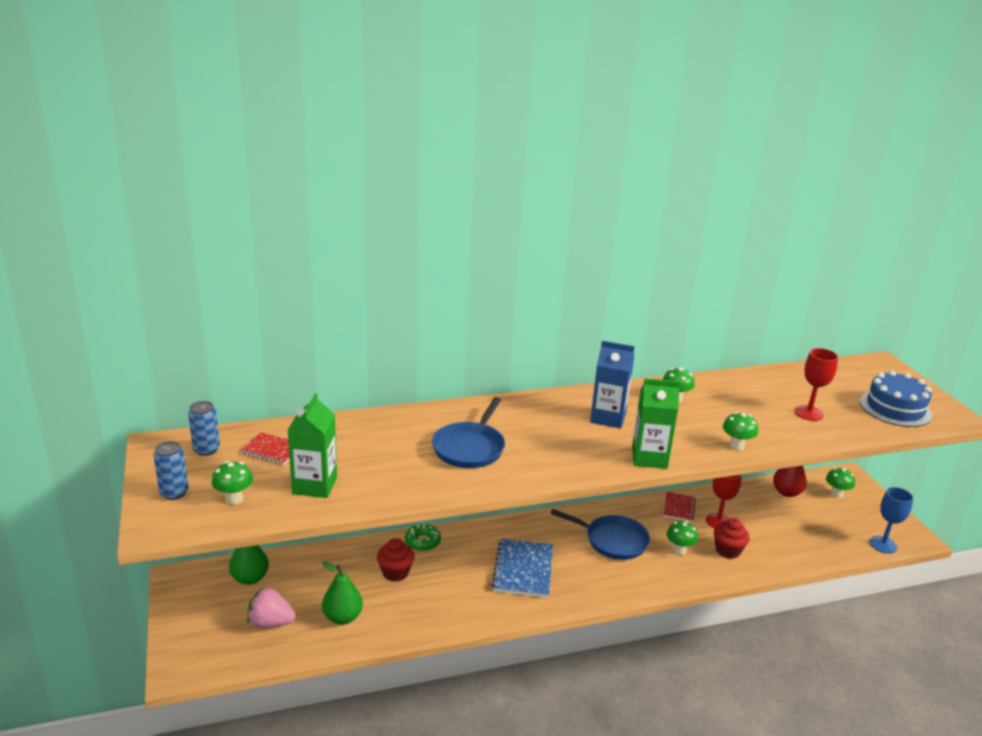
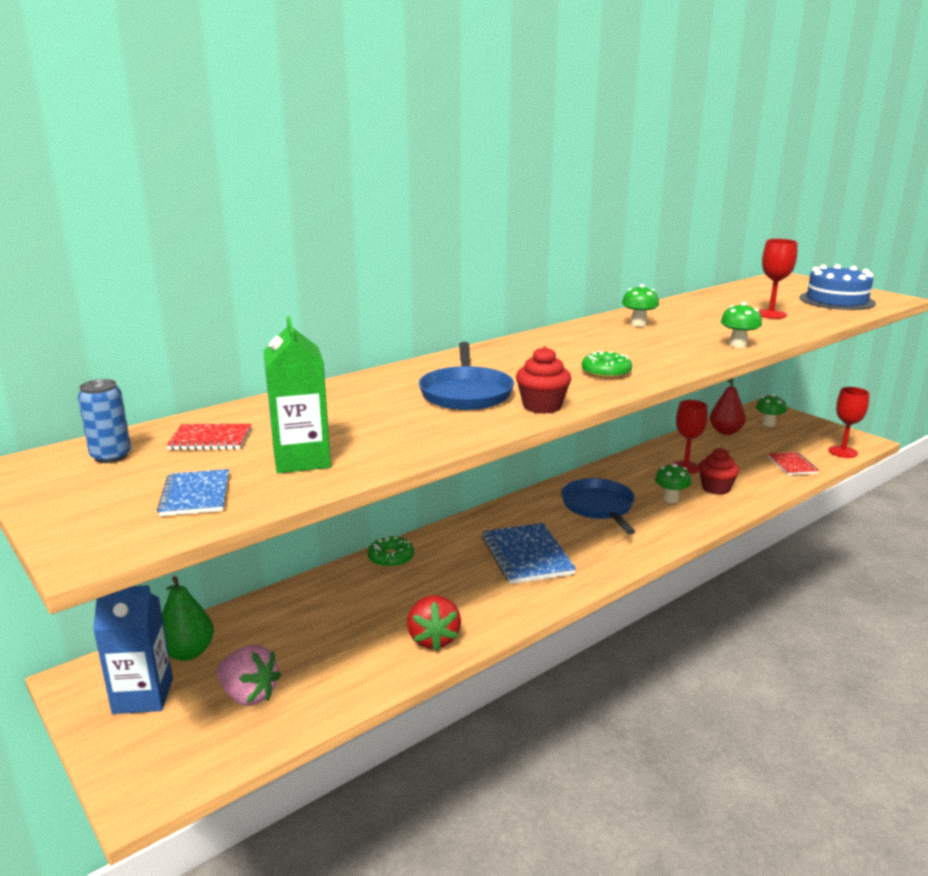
camera: 20 degrees left, 5 degrees down
blue can [153,441,189,500] -> none
green mushroom [212,461,253,505] -> blue notebook [157,469,229,516]
pink strawberry [247,587,296,628] -> pink strawberry turned 135 degrees counterclockwise [216,645,281,706]
green pear [322,561,363,625] -> none
red cupcake [377,538,414,582] -> red cupcake moved to [516,346,571,414]
blue pan [550,509,650,560] -> blue pan turned 105 degrees counterclockwise [561,478,636,535]
blue carton [590,341,635,429] -> blue carton moved to [93,585,173,714]
green carton [632,378,680,469] -> none
red notebook [664,492,696,522] -> red notebook moved to [768,452,819,475]
blue goblet [870,487,913,553] -> red goblet [828,387,869,458]
none -> red strawberry [407,595,461,651]
none -> green donut [581,351,632,379]

